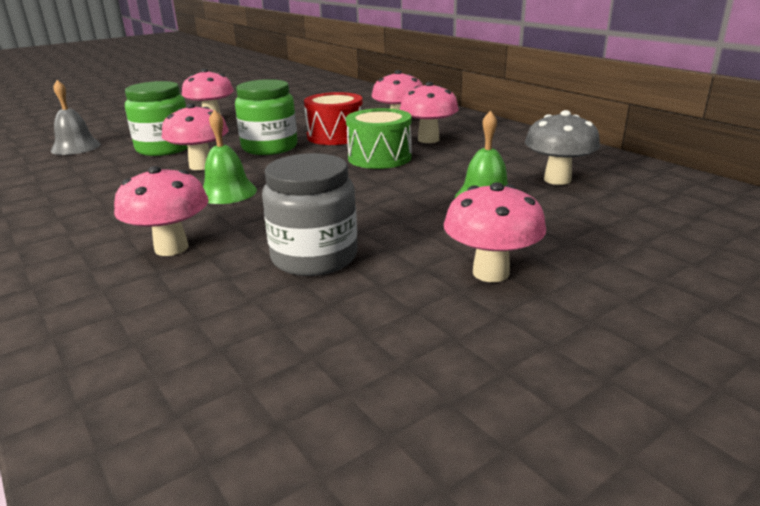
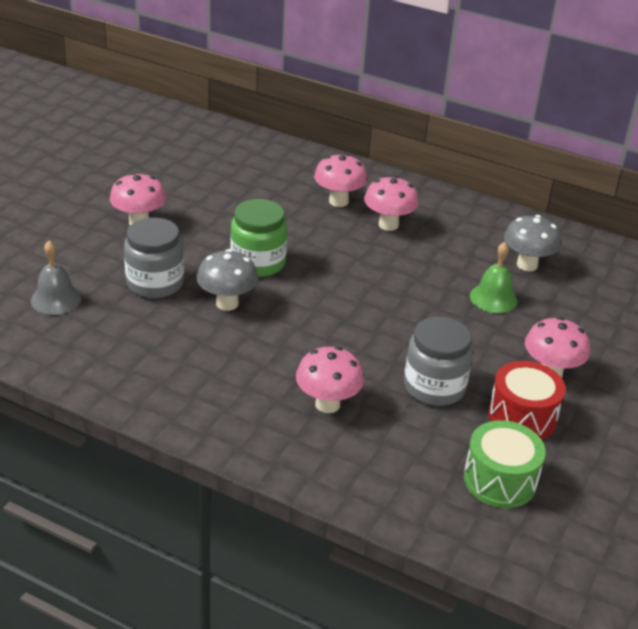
camera: 30 degrees left, 10 degrees up
green jar [125,81,188,156] -> grey jar [124,218,184,299]
pink mushroom [162,103,229,170] -> grey mushroom [197,249,258,311]
green bell [203,110,257,204] -> none
red drum [304,92,363,145] -> red drum moved to [488,361,566,440]
green drum [346,108,412,169] -> green drum moved to [464,420,546,508]

